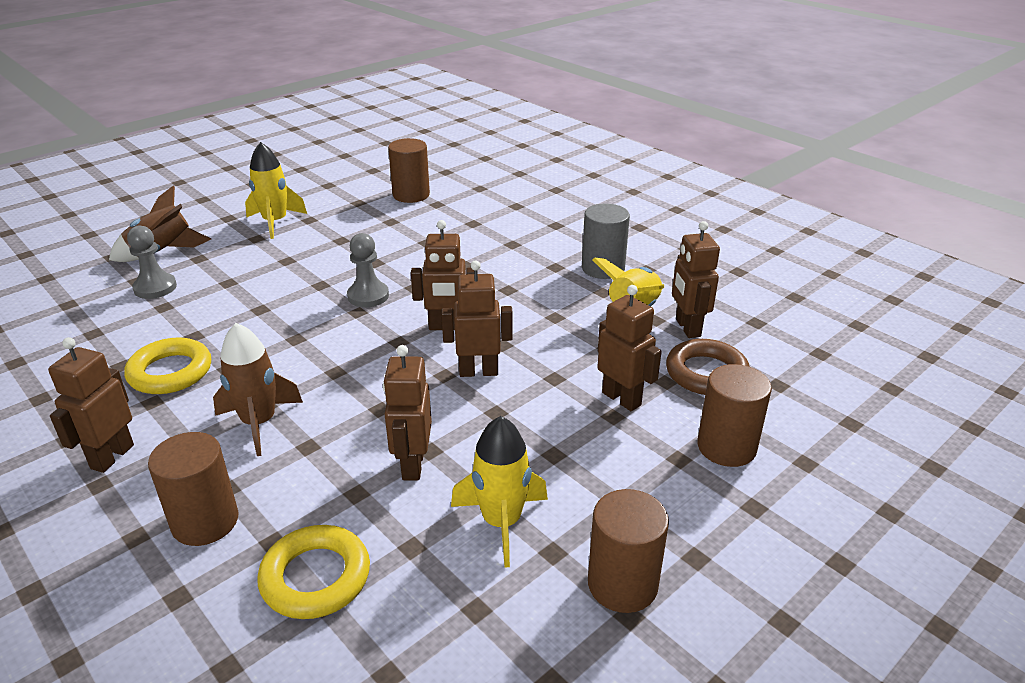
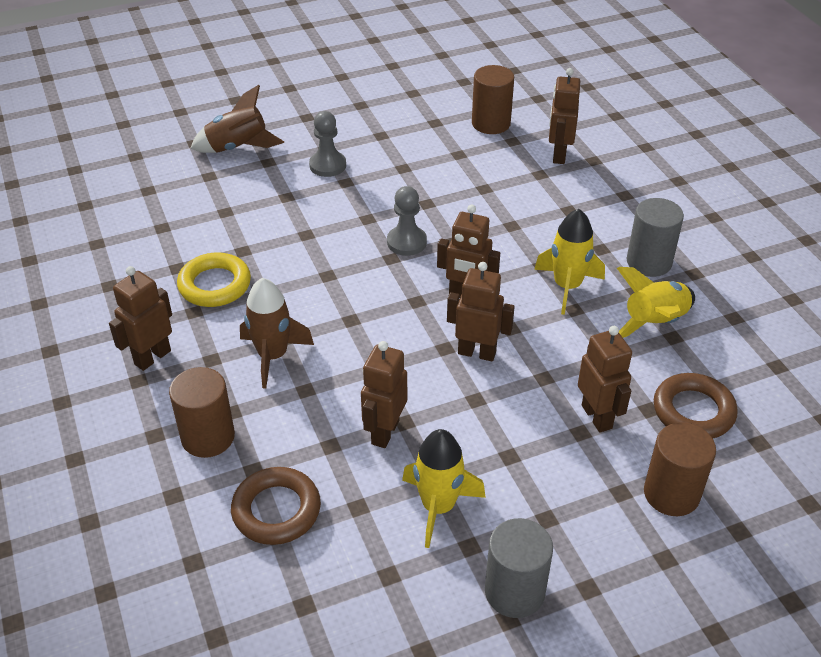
camera: 20 degrees right, 10 degrees up
grey pawn [127,225,177,299] -> grey pawn moved to [309,111,346,177]
yellow rocket [245,142,307,239] -> yellow rocket moved to [534,209,605,315]
yellow ring [257,525,370,619] -> brown ring [231,467,321,545]
brown cylinder [588,489,669,613] -> grey cylinder [485,518,553,618]
brown robot [672,221,720,338] -> brown robot moved to [549,68,580,164]

